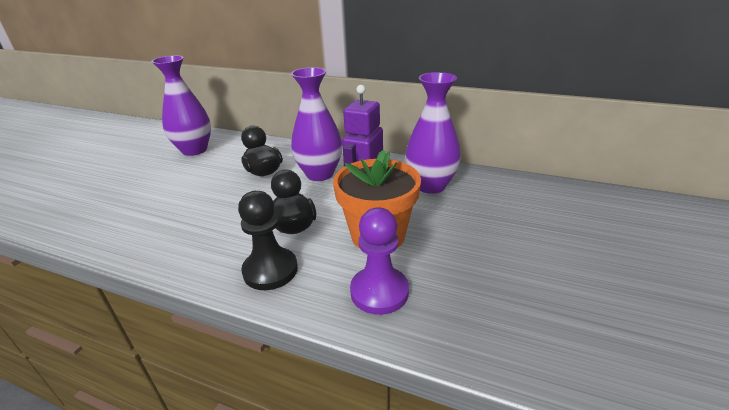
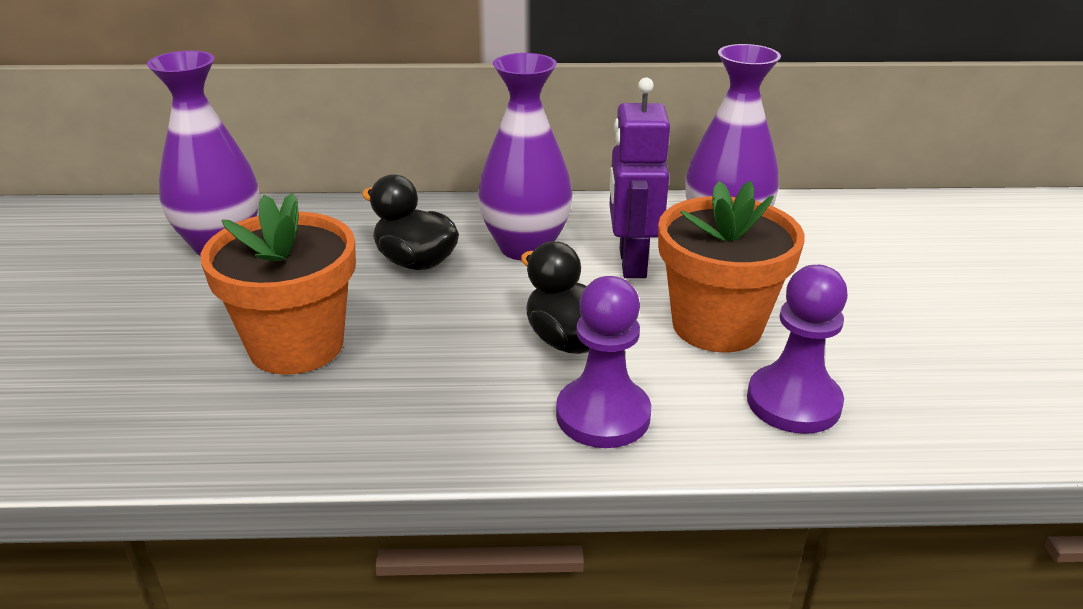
camera: 25 degrees left, 0 degrees up
black pawn [238,191,298,290] -> purple pawn [556,276,651,448]
none -> orange flower pot [201,193,356,375]

